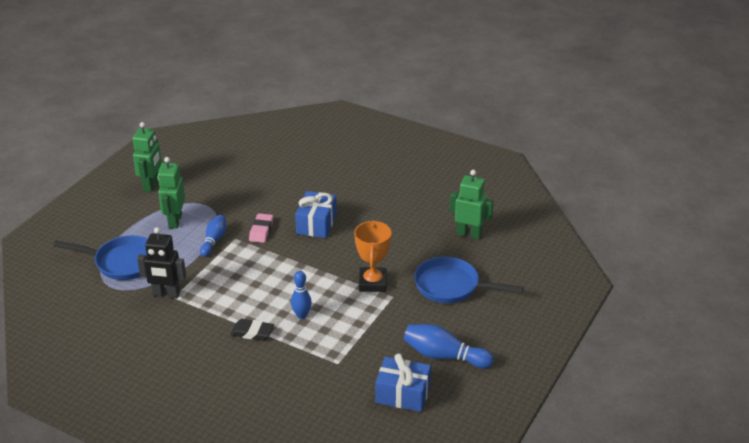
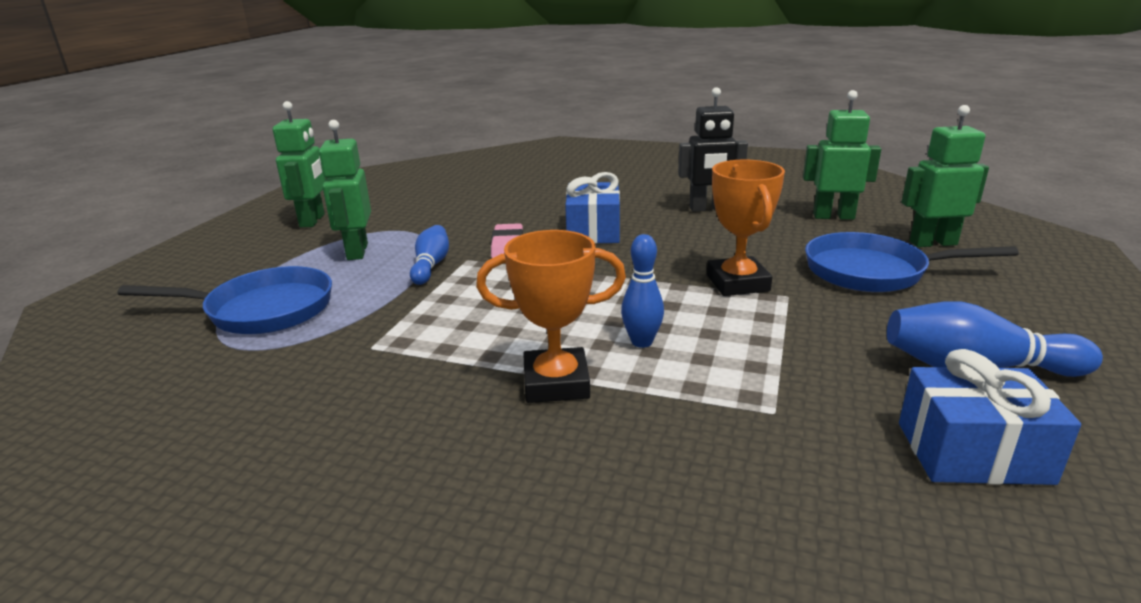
camera: 10 degrees left, 10 degrees down
black robot [137,227,186,298] -> black robot moved to [678,87,748,212]
black eraser [230,319,274,341] -> orange trophy [476,230,626,403]
none -> green robot [902,105,989,247]

